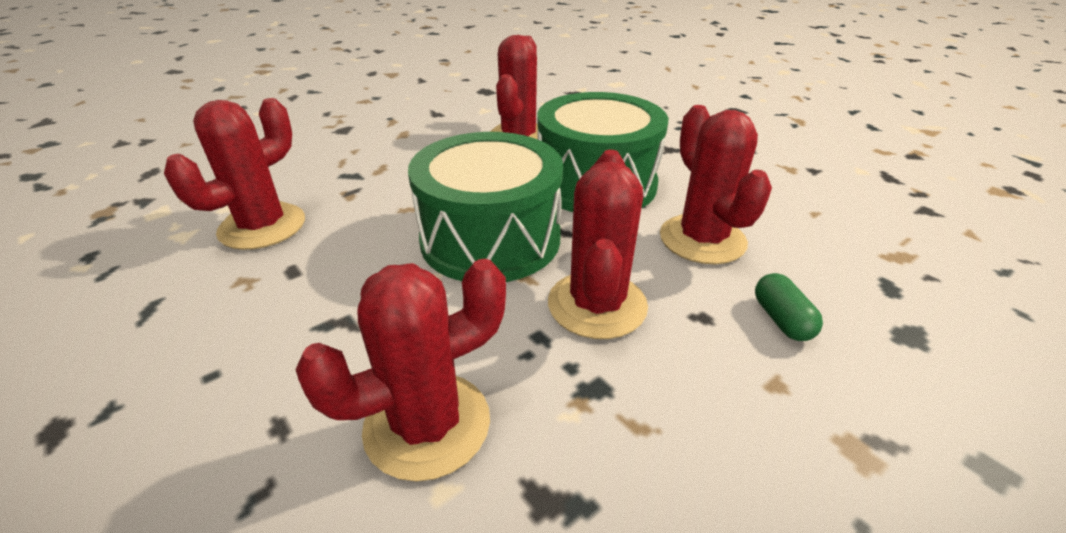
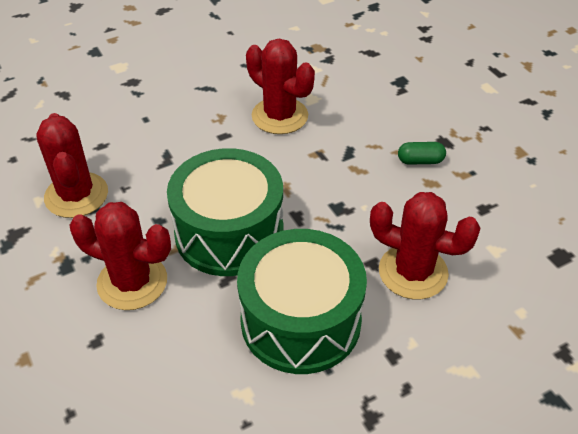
camera: 100 degrees right, 10 degrees up
red cactus [660,105,772,264] -> none
green capsule [755,273,823,341] -> green capsule moved to [398,142,446,165]

